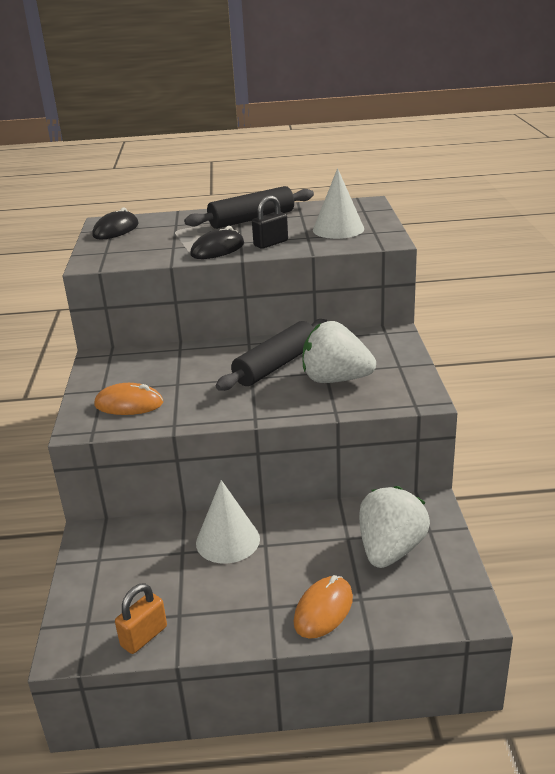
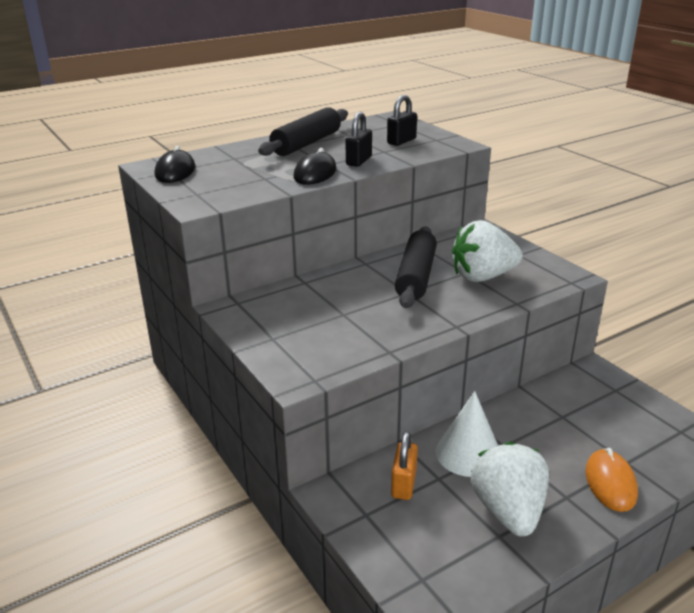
camera: 30 degrees left, 0 degrees up
orange mouse [94,383,163,415] -> none
orange padlock [115,583,167,654] -> orange padlock moved to [391,431,418,500]
white cone [313,168,364,239] -> black padlock [387,95,417,146]
white strawberry [359,486,430,568] -> white strawberry moved to [471,442,549,537]

